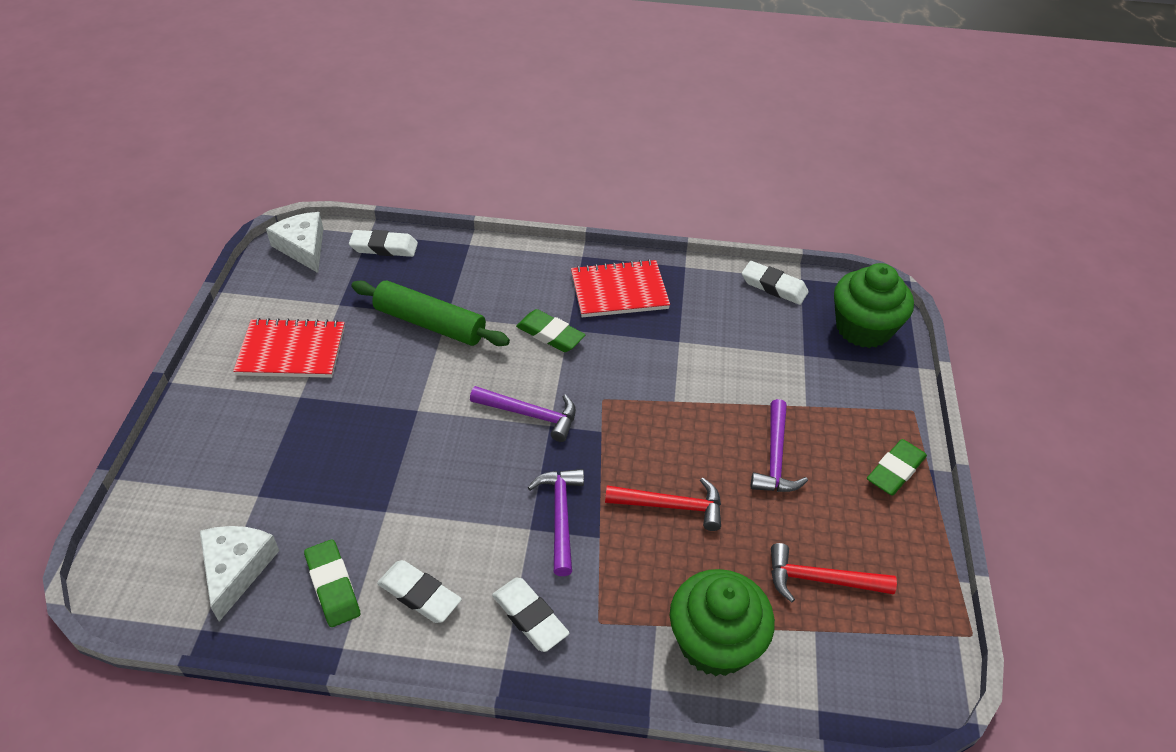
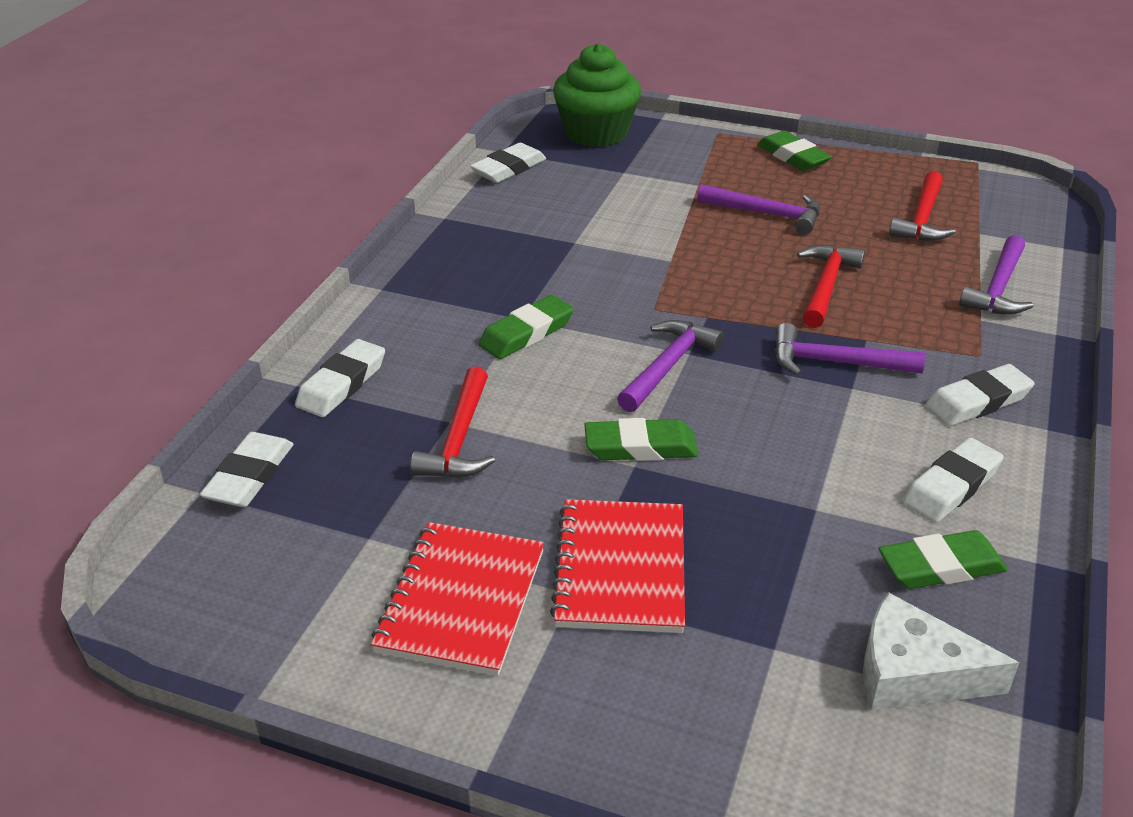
camera: 75 degrees left, 10 degrees down
white cheese [266,212,323,273] -> none
green rolling pin [351,281,510,346] -> red hammer [410,367,495,478]
red notebook [571,259,670,317] -> red notebook moved to [550,499,685,633]
green cupcake [670,569,775,676] -> purple hammer [959,235,1033,315]
none -> white eraser [295,339,385,417]
none -> green eraser [584,418,698,461]

